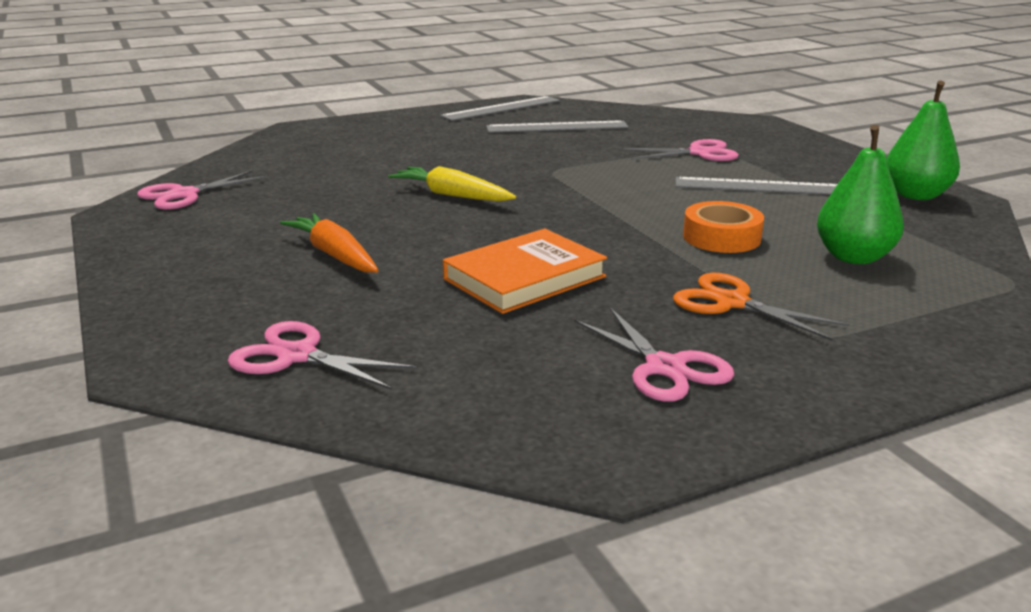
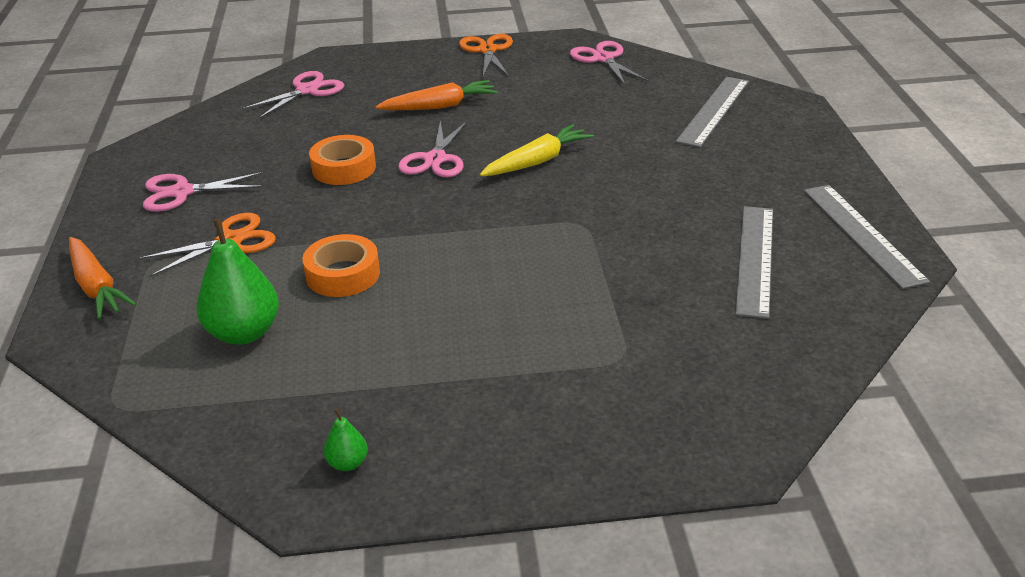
camera: 110 degrees right, 10 degrees up
orange book [443,229,607,314] -> orange tape [309,135,376,185]
pink scissors [624,139,739,161] -> pink scissors moved to [398,120,468,177]
grey ruler [675,177,837,195] -> grey ruler moved to [676,77,749,147]
green pear [887,81,960,200] -> green pear [324,408,368,471], size x0.47
none -> orange carrot [69,237,137,319]
none -> orange scissors [459,34,513,76]

